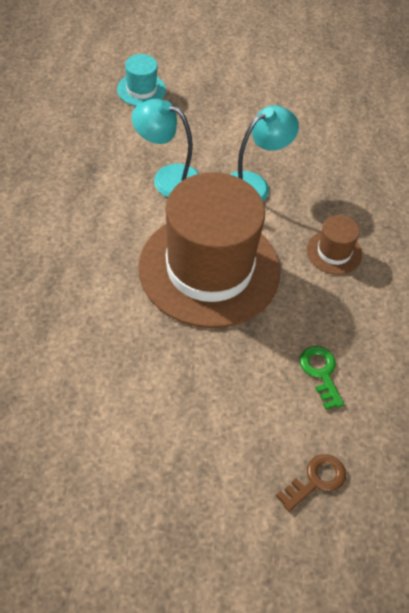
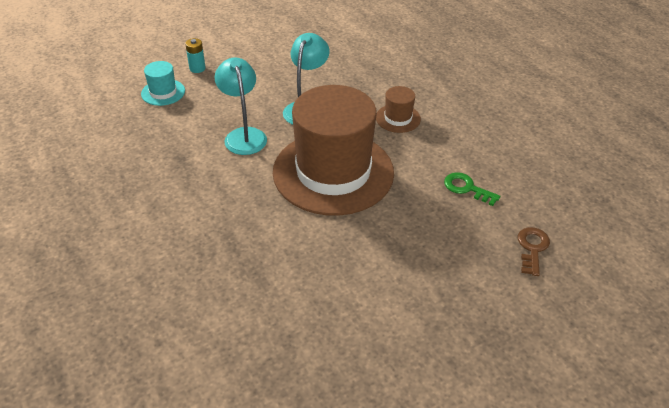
camera: 35 degrees left, 10 degrees down
turquoise lamp [132,99,199,197] -> turquoise lamp turned 90 degrees clockwise [215,57,267,155]
none -> turquoise battery [185,38,206,73]

